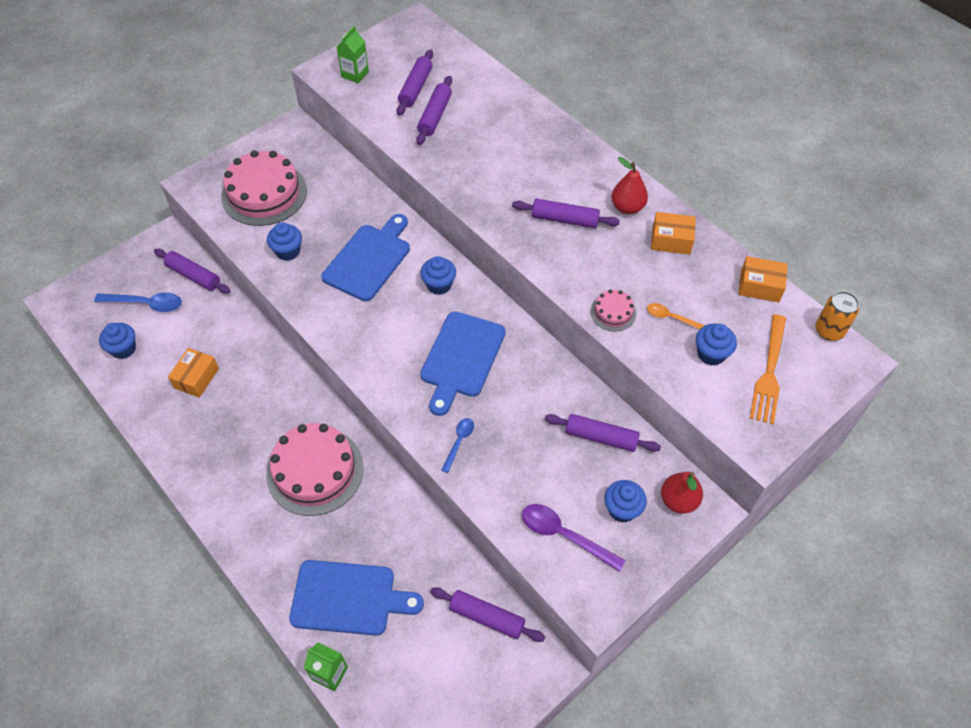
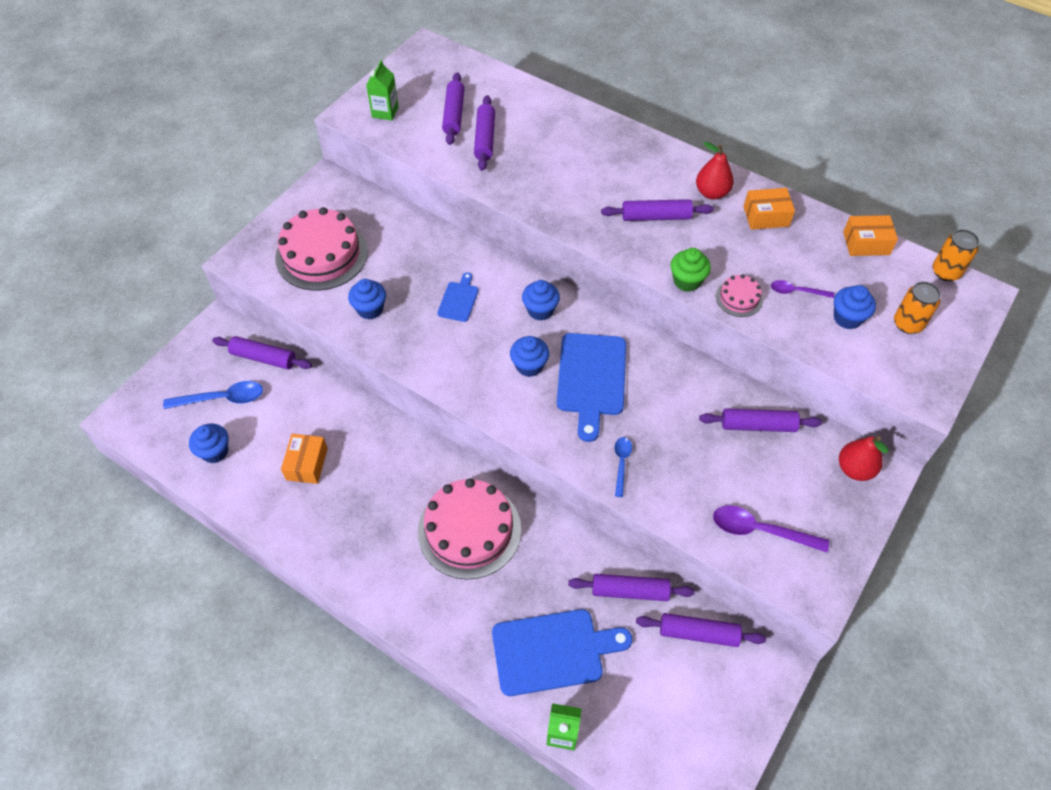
camera: 15 degrees left, 0 degrees up
blue cutting board [321,214,410,301] -> blue cutting board [437,272,479,322], size x0.51
blue cupcake [604,480,647,523] -> blue cupcake moved to [510,336,549,377]
orange spoon [647,303,705,329] -> purple spoon [771,280,834,298]
orange fork [750,314,786,424] -> orange can [894,282,941,334]
none -> purple rolling pin [568,574,695,601]
none -> green cupcake [670,248,711,292]

